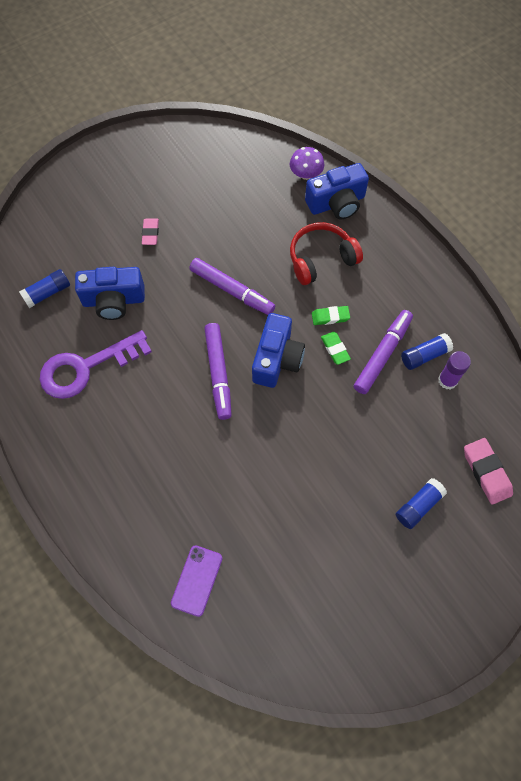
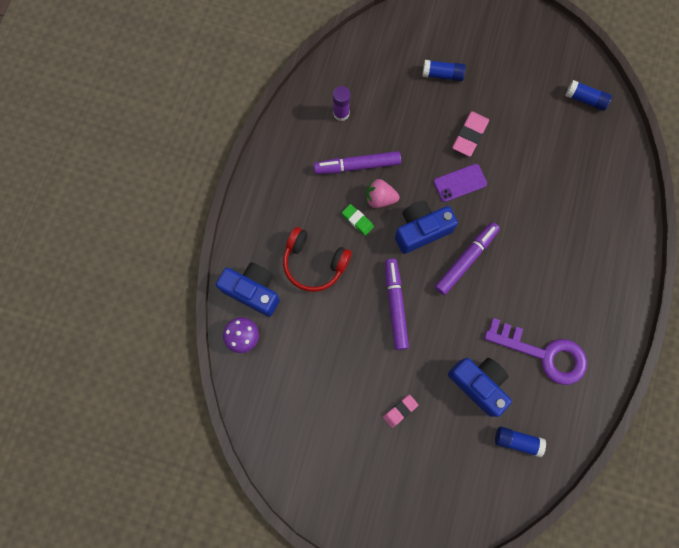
camera: 130 degrees left, 10 degrees up
purple phone [171,545,222,617] -> purple phone moved to [434,164,487,202]
green eraser [321,332,351,365] -> pink strawberry [366,179,400,208]
blue glue stick [401,333,453,370] -> blue glue stick moved to [565,80,612,111]
pink eraser [464,438,513,505] -> pink eraser moved to [452,111,489,157]

